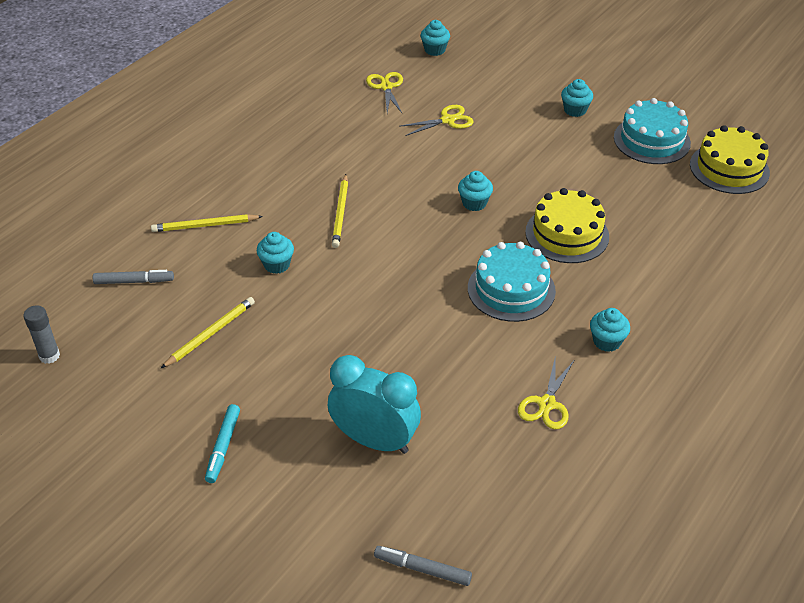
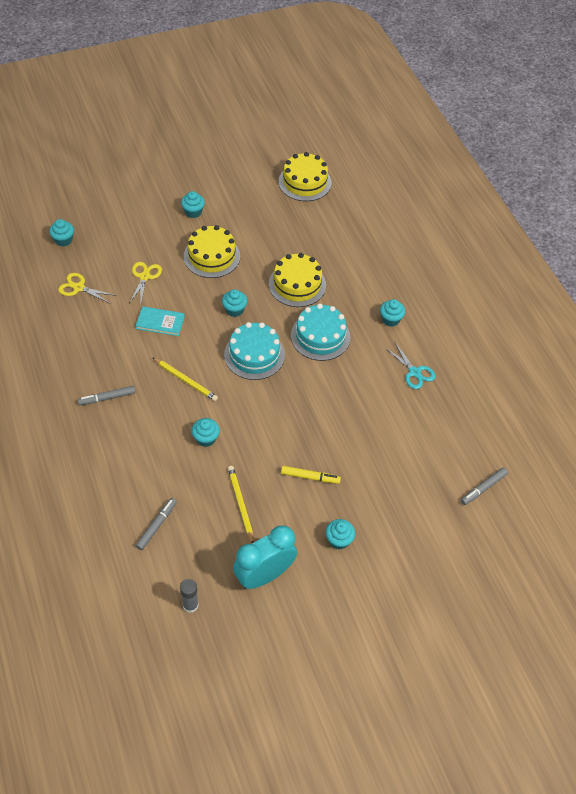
camera: 60 degrees left, 10 degrees up
yellow pencil [151,214,263,232] -> none
turquoise marker [205,404,240,483] -> turquoise cupcake [326,519,355,549]
turquoise clock [328,355,421,454] -> turquoise clock moved to [233,525,297,589]
yellow scissors [518,355,574,429] -> turquoise scissors [385,343,436,389]
turquoise cake [614,98,691,164] -> turquoise cake moved to [224,322,285,380]
none -> grey marker [78,386,136,405]
none -> turquoise book [136,306,185,336]
none -> yellow cake [184,225,240,278]
none -> yellow marker [281,466,341,484]

